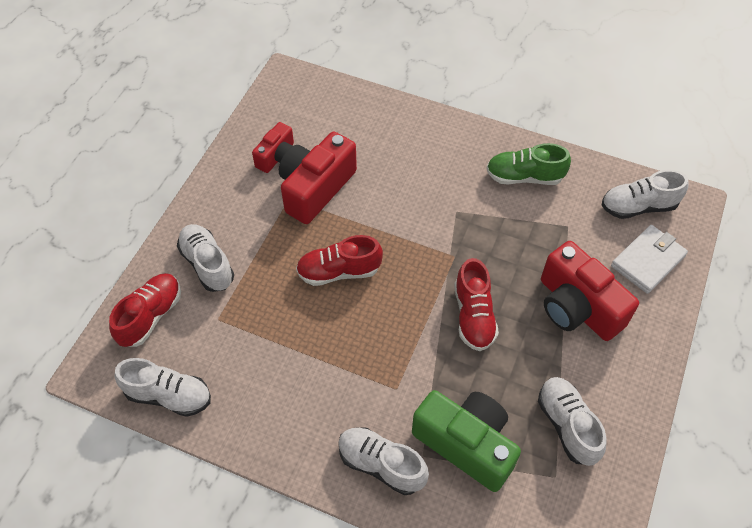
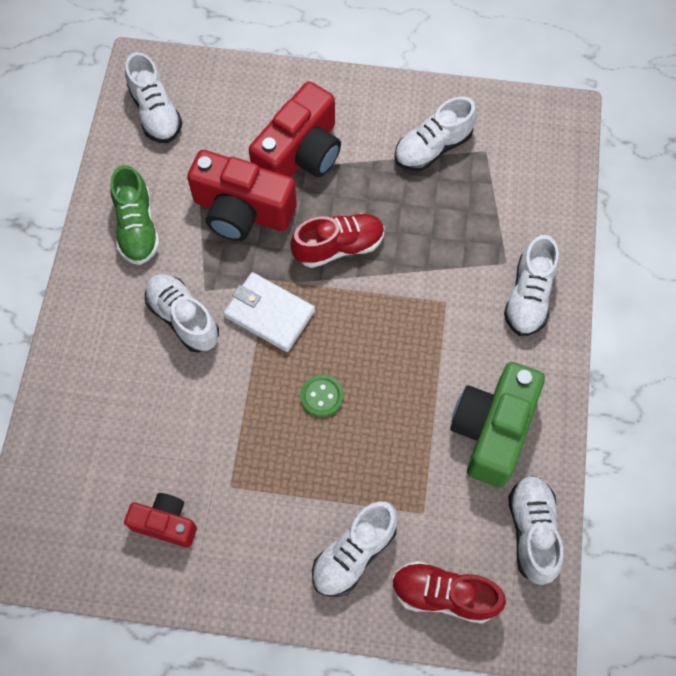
camera: 105 degrees left, 10 degrees up
red camera [279,132,357,224] -> red camera moved to [187,150,297,241]
red shoe [296,235,383,286] -> green button [300,375,344,417]
green camera [412,390,521,492] -> green camera moved to [450,362,545,488]
white wallet [611,225,688,294] -> white wallet moved to [224,272,315,352]
none -> white shoe [145,274,219,353]

